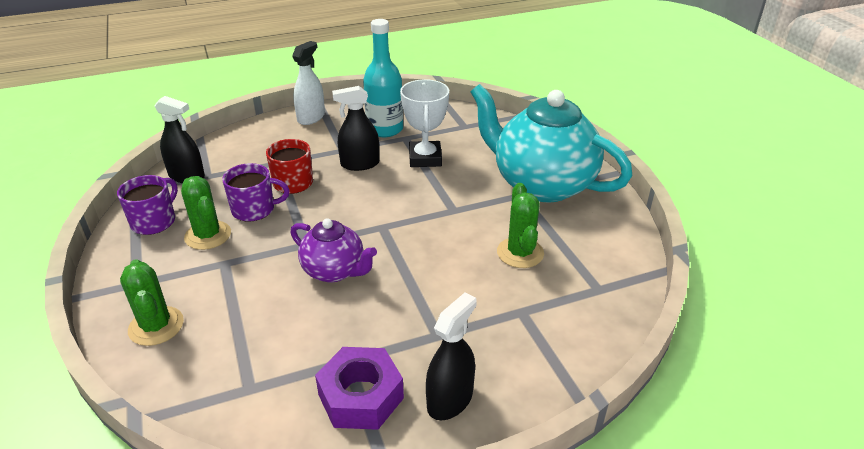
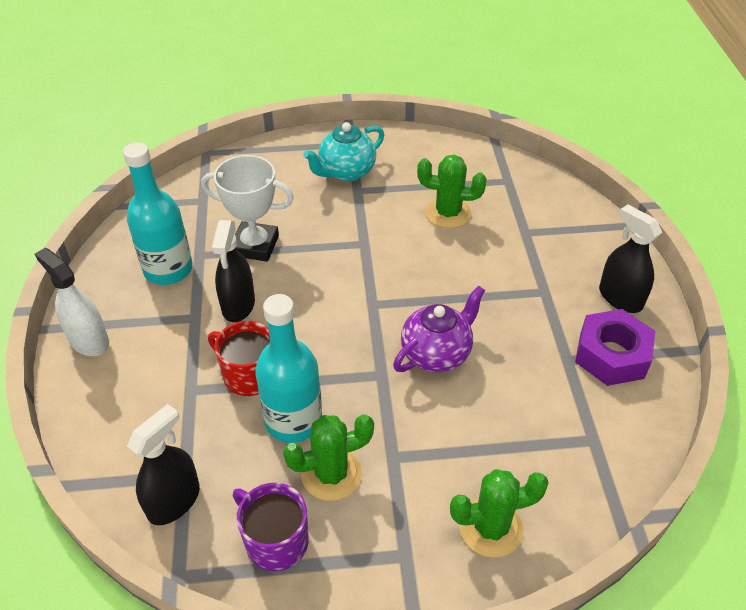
camera: 75 degrees left, 10 degrees up
purple mug [222,163,290,221] -> turquoise bottle [255,294,322,443]
turquoise teapot [471,84,632,202] -> turquoise teapot [303,122,384,182], size x0.53

